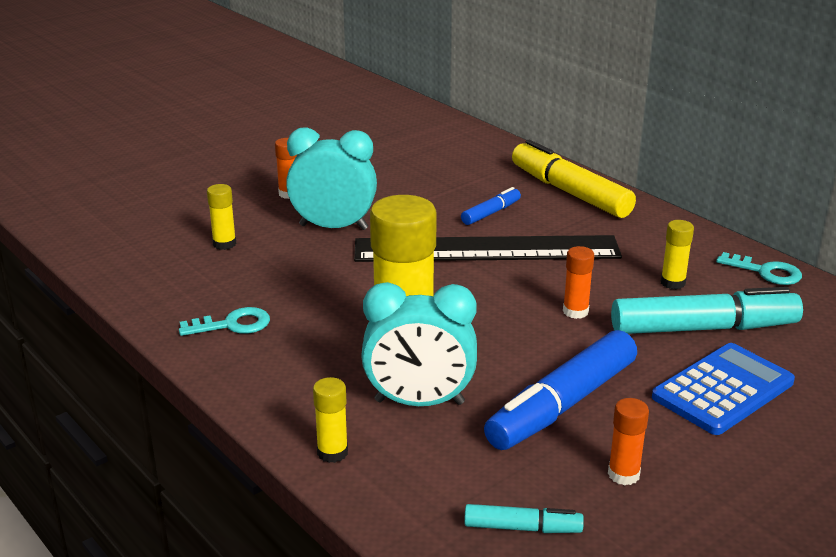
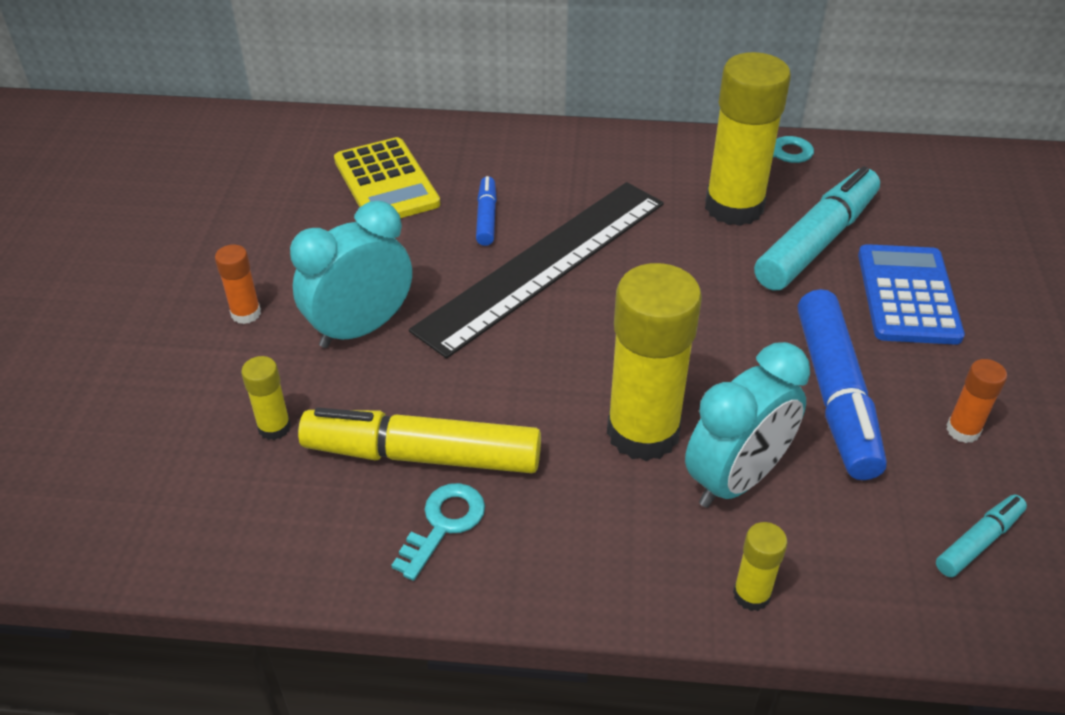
camera: 45 degrees left, 15 degrees up
yellow marker [512,140,636,218] -> yellow marker moved to [298,407,541,473]
orange glue stick [563,246,594,319] -> none
yellow glue stick [661,220,694,289] -> yellow glue stick [705,52,791,226], size x2.22
none -> yellow calculator [334,137,440,218]

